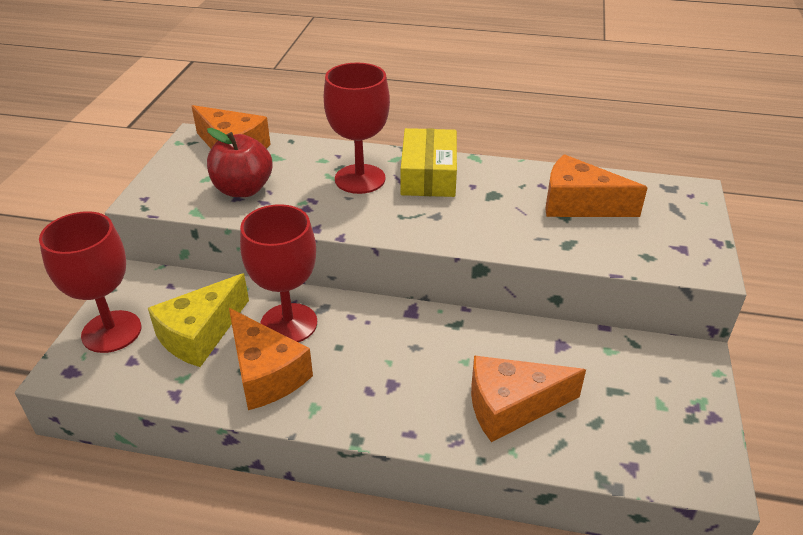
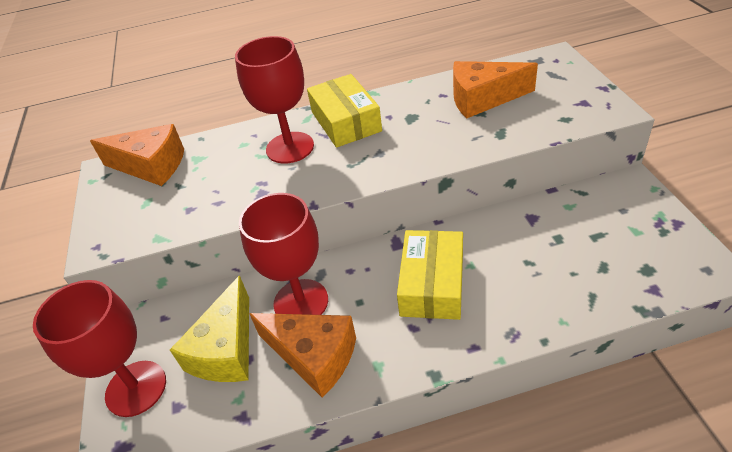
camera: 20 degrees left, 5 degrees up
red apple [207,128,273,197] -> none
orange cheese [471,355,586,442] -> none
none -> yellow box [397,230,463,320]

